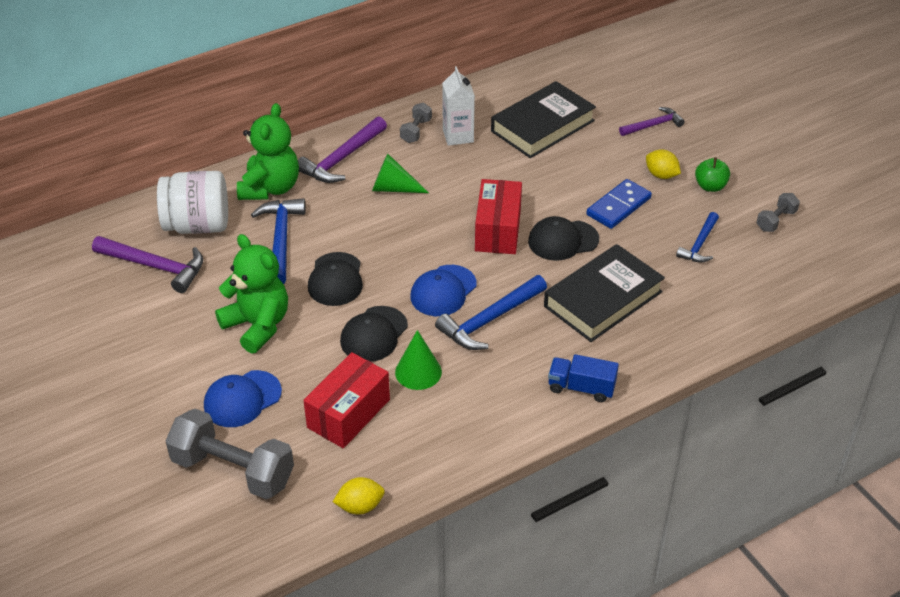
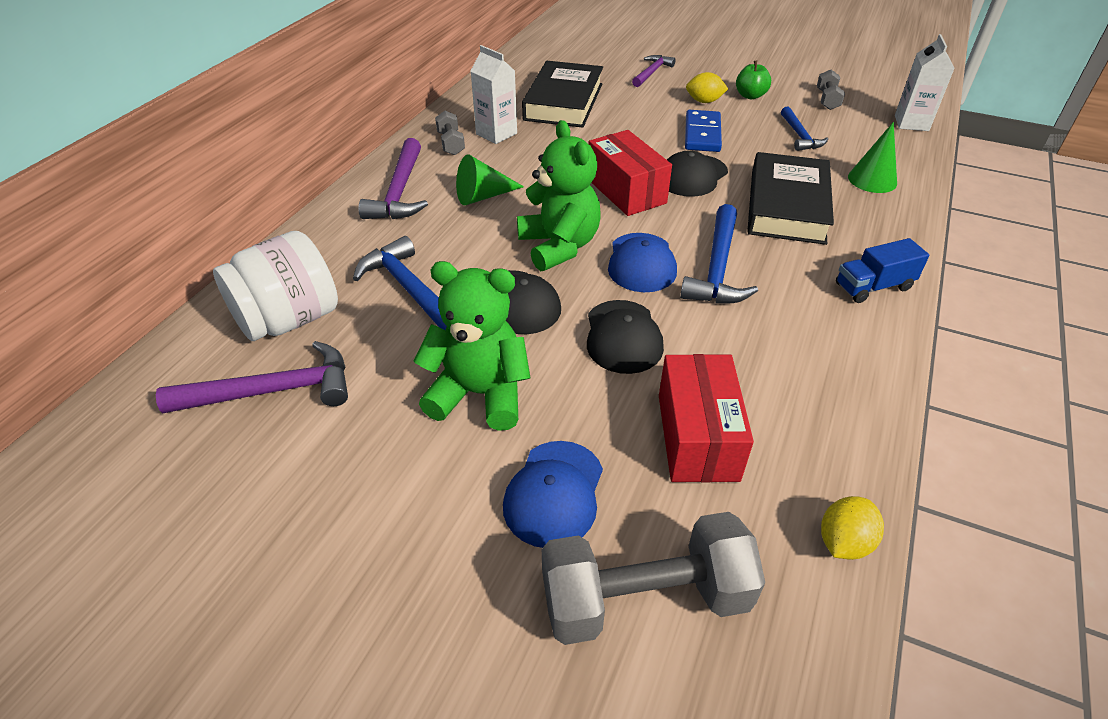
camera: 35 degrees left, 0 degrees up
green teddy bear [237,103,299,200] -> green teddy bear moved to [517,120,601,271]
green cone [395,330,442,390] -> green cone moved to [848,122,897,193]
none -> white carton [895,34,955,131]

